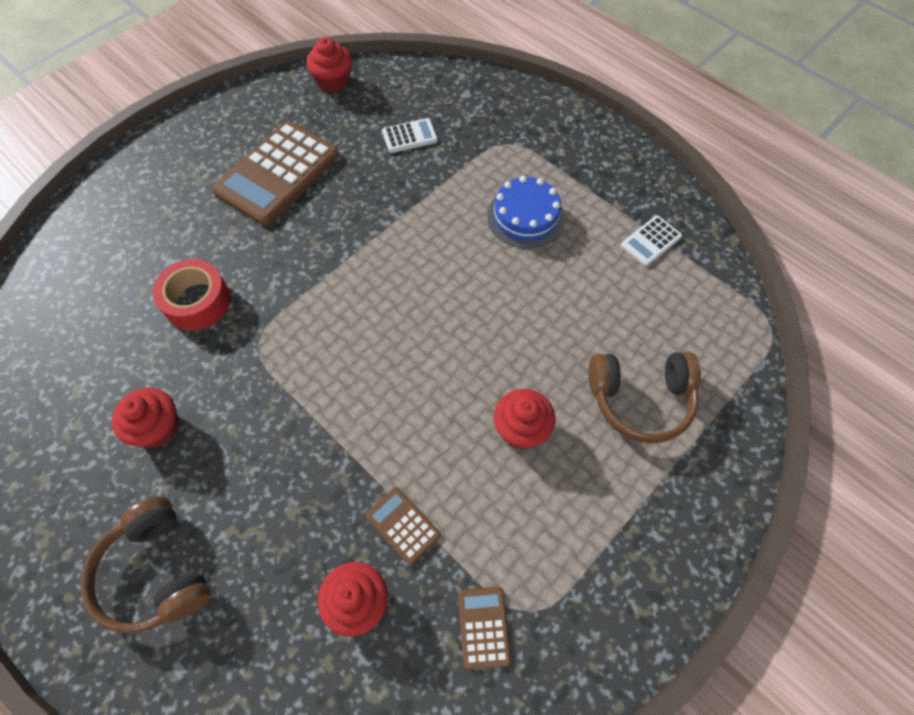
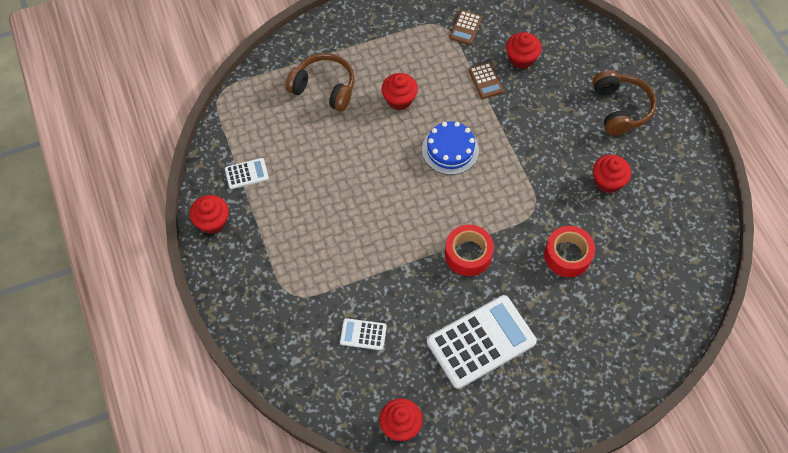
camera: 155 degrees left, 0 degrees up
brown calculator [212,121,339,226] -> white calculator [427,295,537,389]
blue cake [487,176,565,249] -> blue cake moved to [422,121,479,175]
none -> red cupcake [190,195,229,234]
none -> red tape [445,225,494,276]

